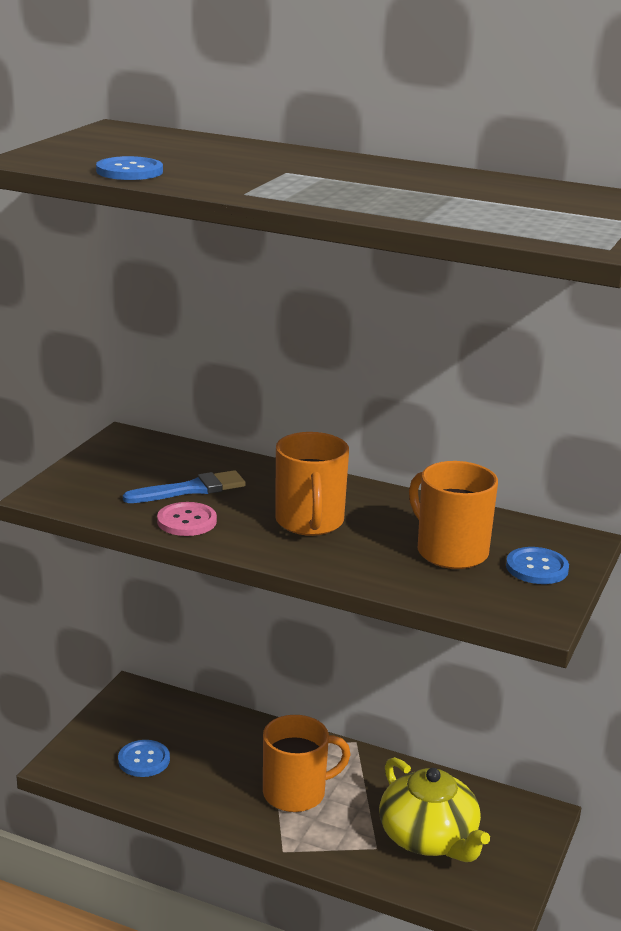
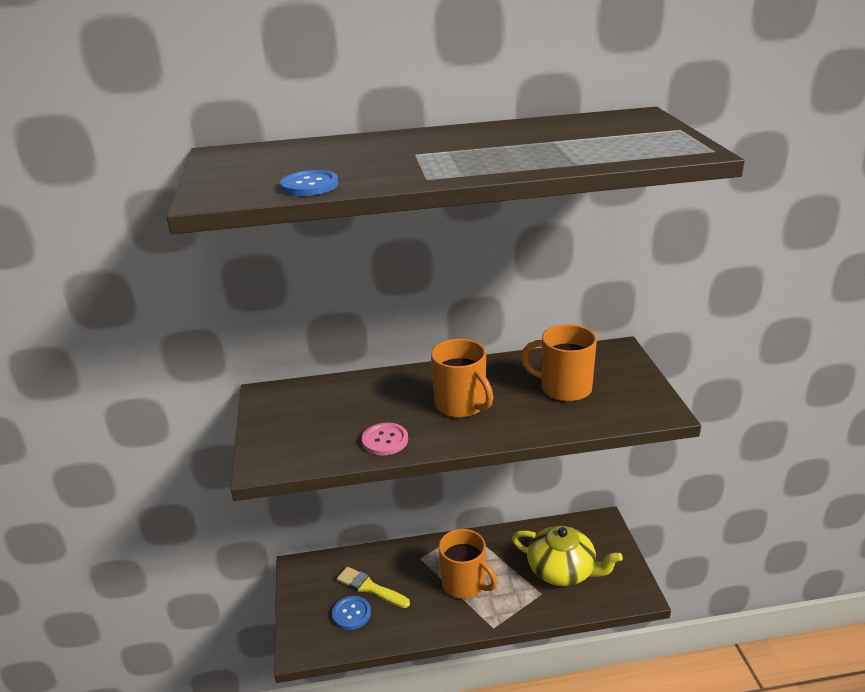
camera: 30 degrees left, 5 degrees up
blue brush [123,470,246,503] -> none
orange mug [263,715,351,812] -> orange mug turned 90 degrees clockwise [439,529,497,599]
blue button [506,547,569,584] -> none
none -> yellow brush [337,567,410,608]

